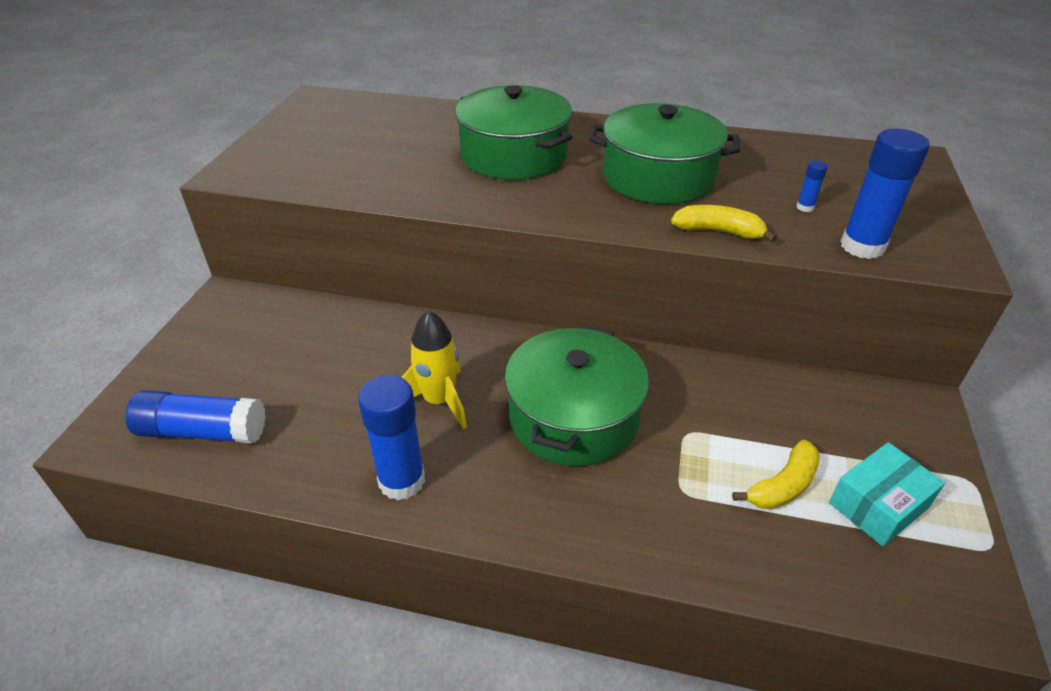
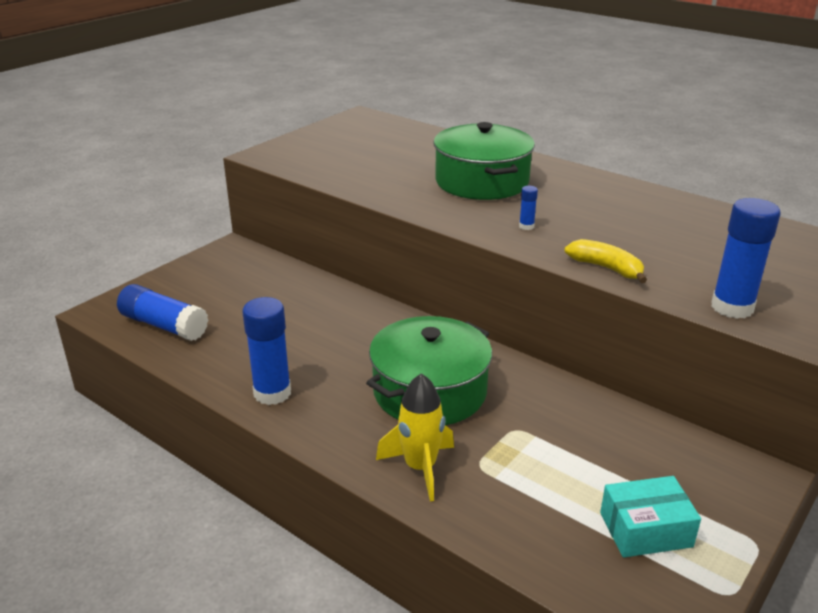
camera: 25 degrees right, 10 degrees down
yellow rocket [401,311,467,429] -> yellow rocket moved to [376,373,454,501]
green pot [589,103,740,204] -> none
yellow banana [732,440,820,509] -> none
blue glue stick [796,160,828,212] -> blue glue stick moved to [519,186,538,230]

